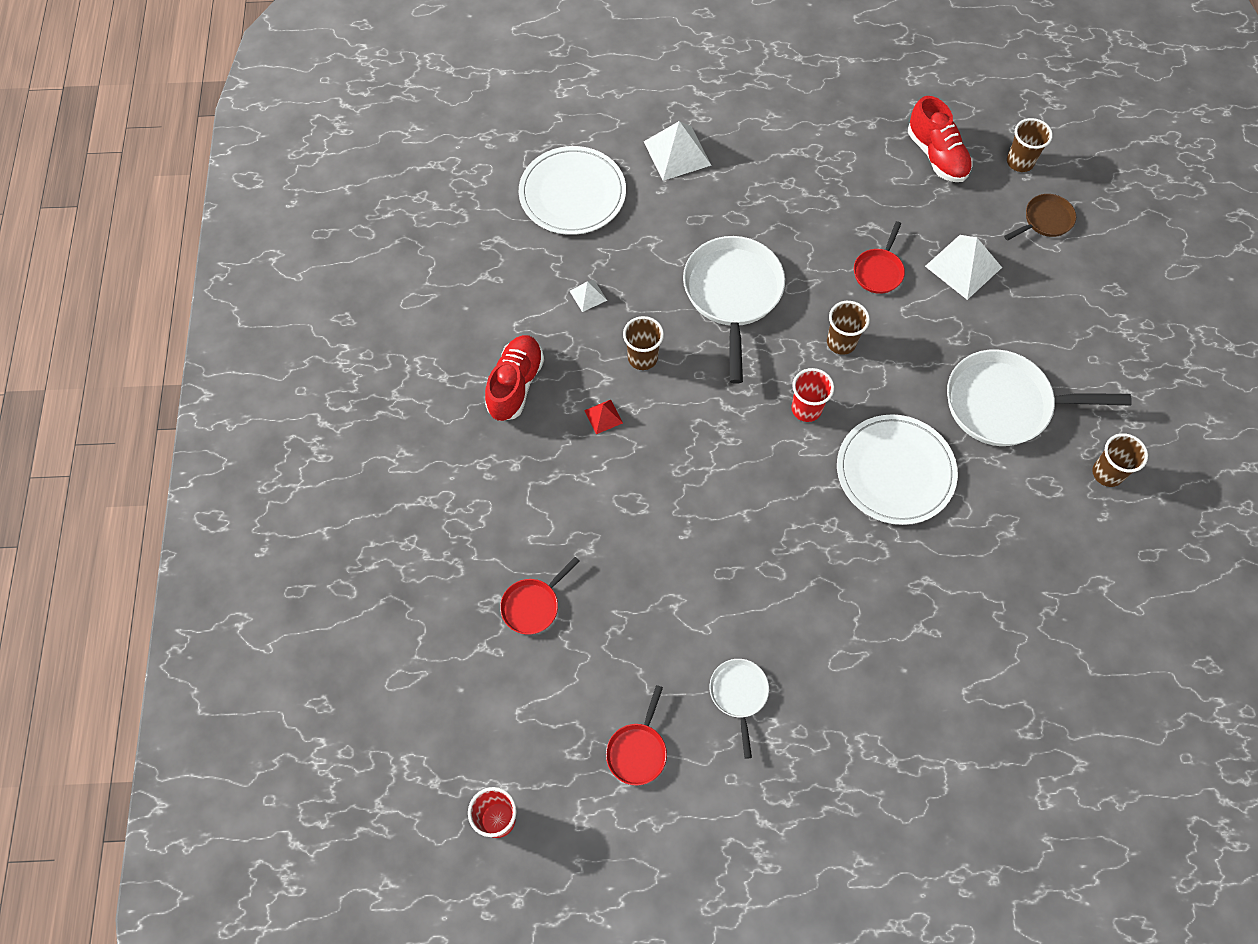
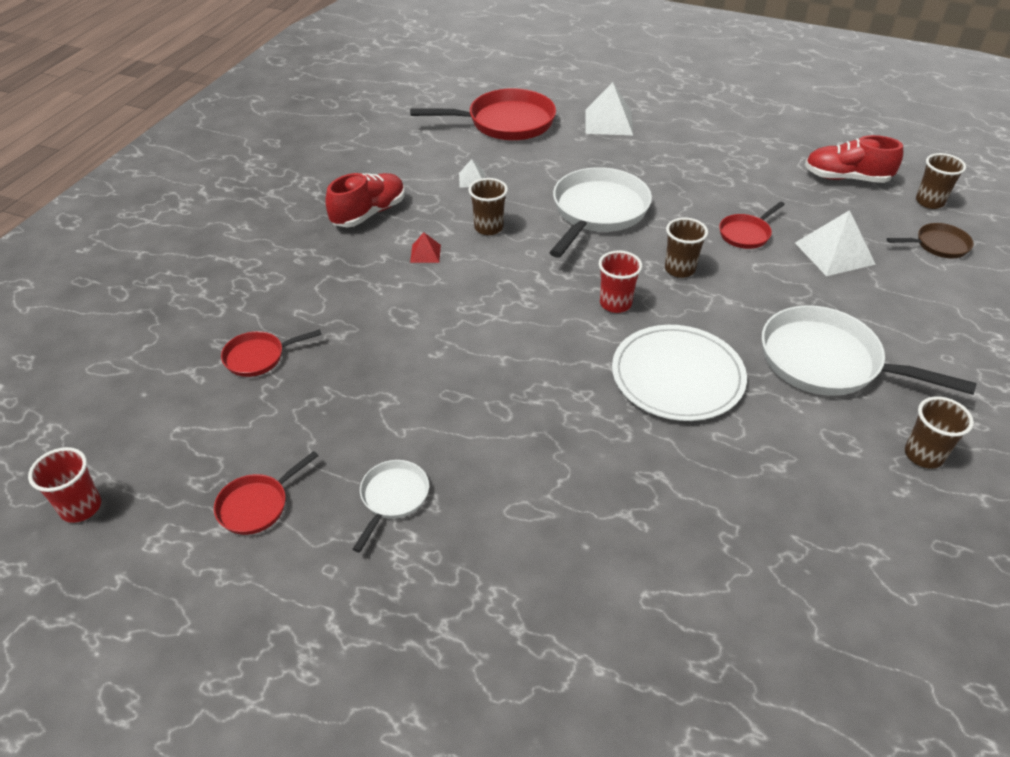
camera: 25 degrees right, 20 degrees down
white plate [519,146,626,235] -> red pan [410,88,556,140]
red shoe [908,96,973,182] -> red shoe turned 105 degrees clockwise [805,135,903,183]

